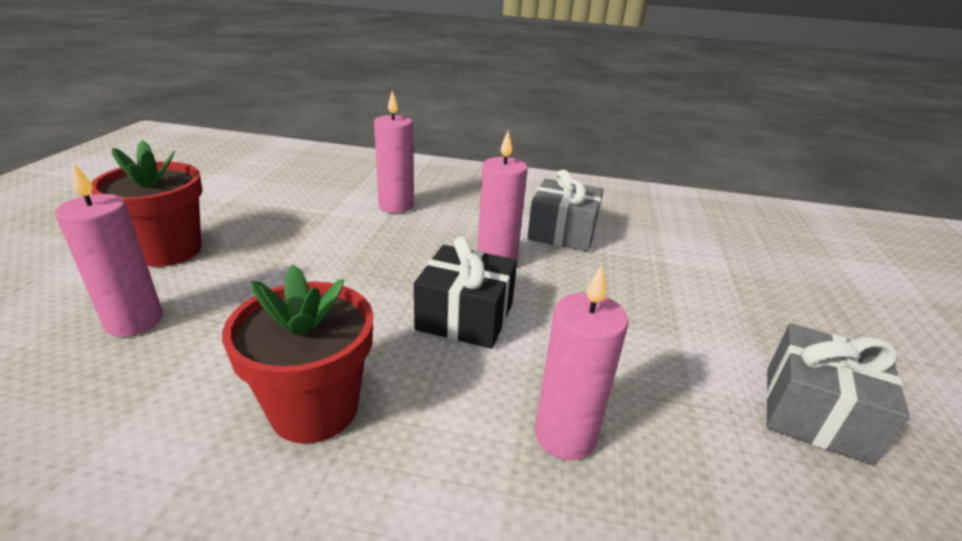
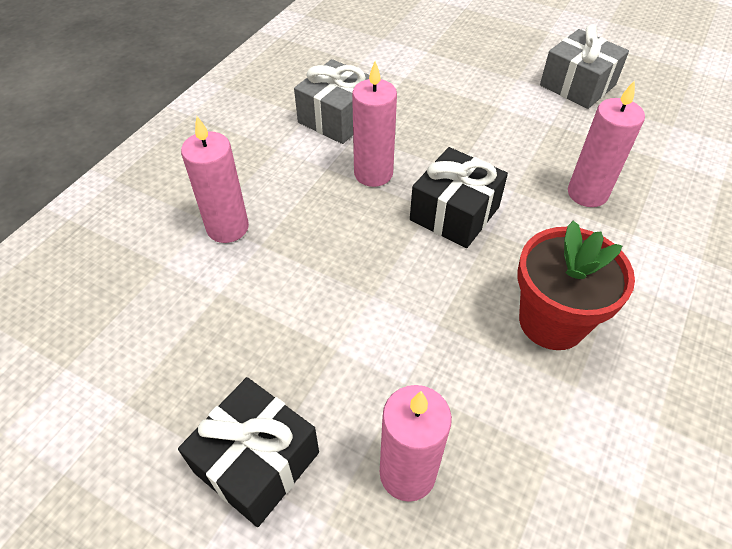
camera: 70 degrees left, 20 degrees up
red flower pot [91,140,203,267] -> black gift [178,377,319,527]

